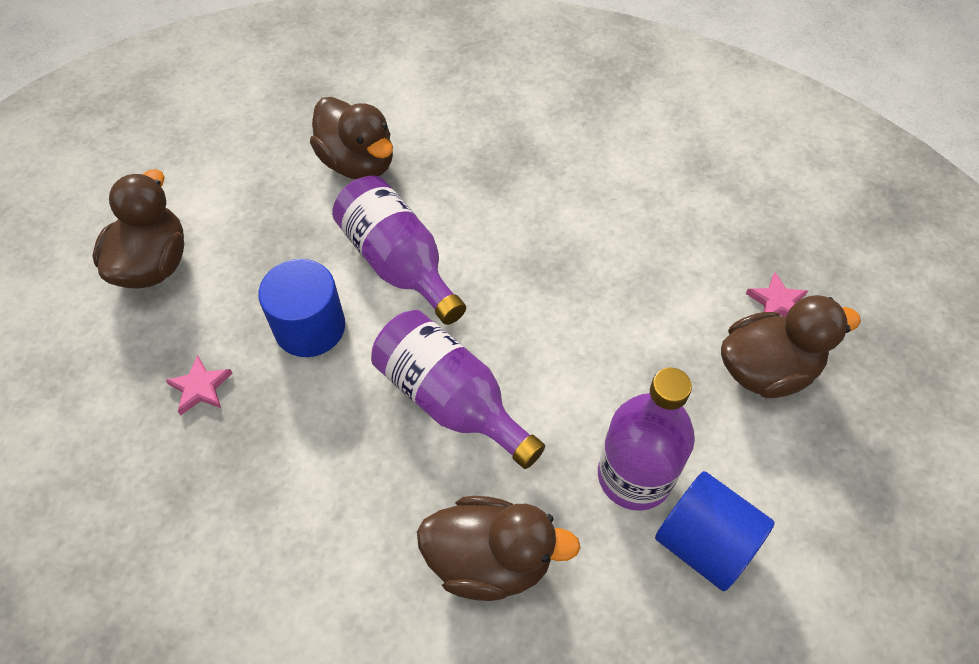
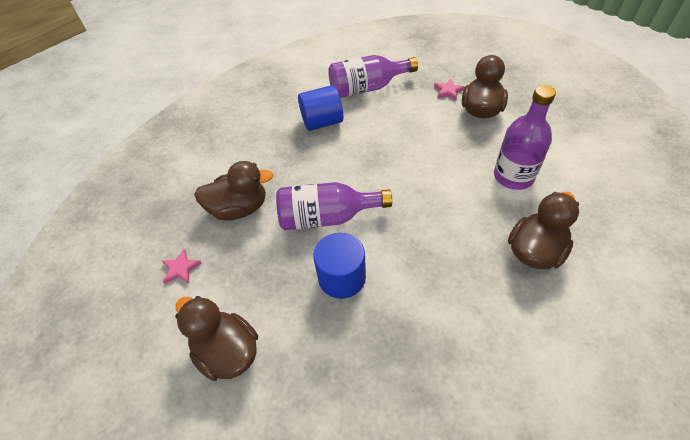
camera: 55 degrees left, 5 degrees down
pink star [165,355,233,415] -> pink star moved to [162,249,202,284]
purple bottle [371,310,545,469] -> purple bottle moved to [328,55,418,98]
blue cylinder [655,471,775,591] -> blue cylinder moved to [298,85,343,131]

